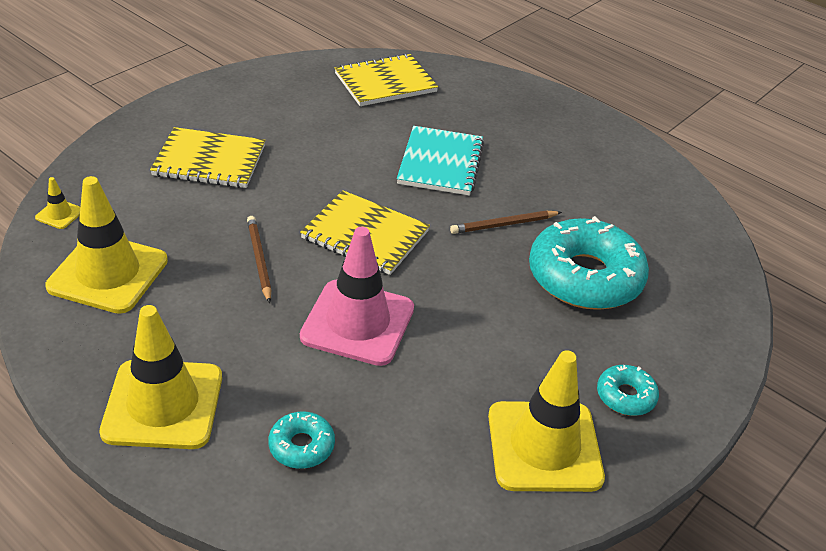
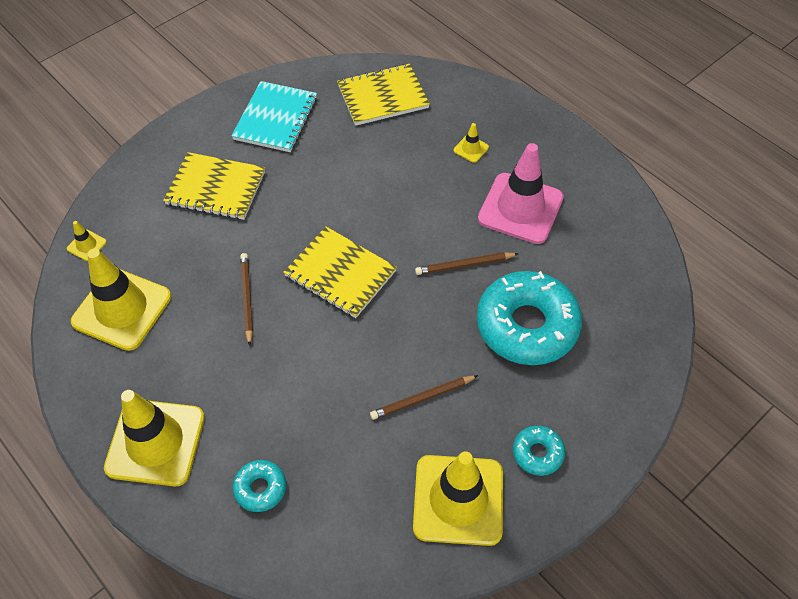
camera: 10 degrees right, 15 degrees up
pink traffic cone [300,227,414,366] -> pink traffic cone moved to [478,143,564,244]
turquoise notebook [397,126,484,196] -> turquoise notebook moved to [231,81,317,152]
none -> brown pencil [370,375,478,420]
none -> yellow traffic cone [453,123,489,163]

